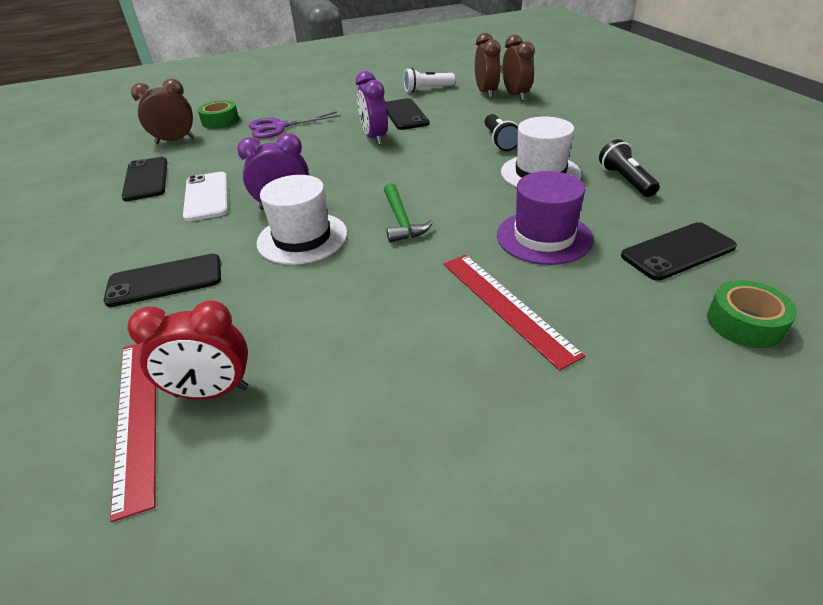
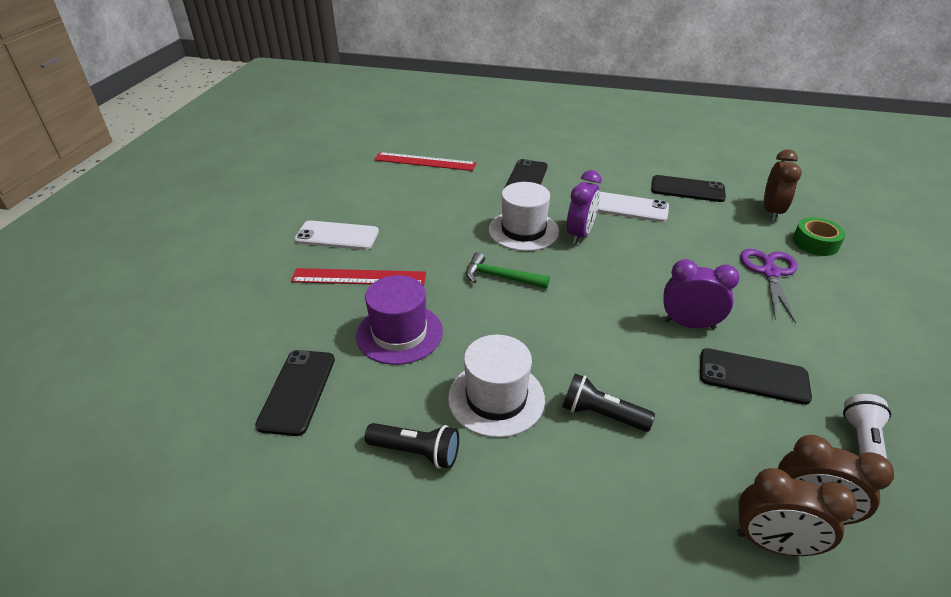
camera: 120 degrees right, 0 degrees up
red clock [127,300,248,399] -> none
green tape [707,280,797,348] -> none
none -> white phone [294,220,379,250]

